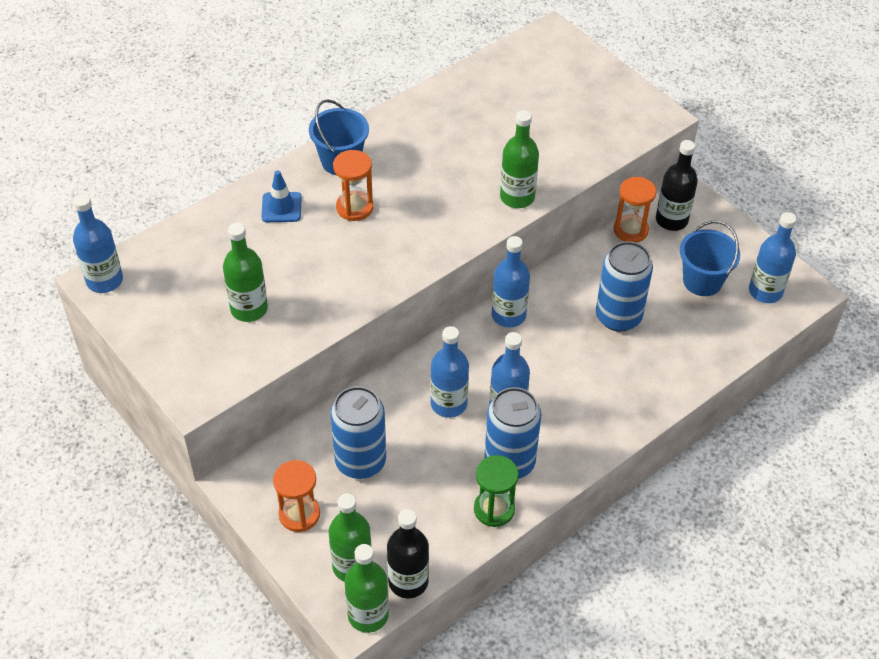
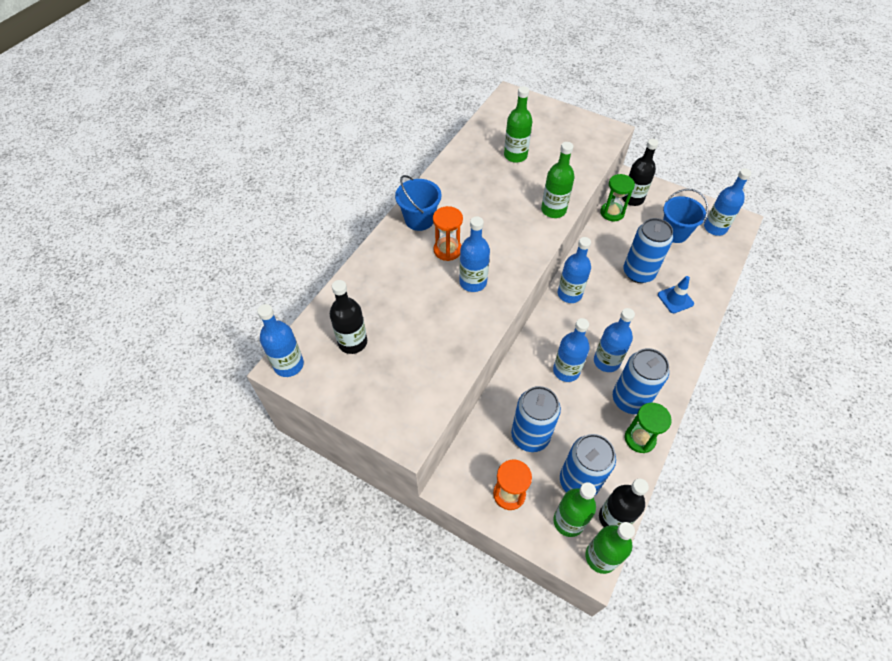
camera: 20 degrees left, 5 degrees up
green bottle [223,223,268,322] -> green bottle moved to [504,86,533,163]
blue traffic cone [261,170,302,222] -> blue traffic cone moved to [658,276,694,313]
orange hourglass [614,177,656,243] -> green hourglass [600,174,635,221]
none -> black bottle [330,280,367,354]
none -> blue bottle [459,216,490,292]
none -> blue can [560,434,616,495]

